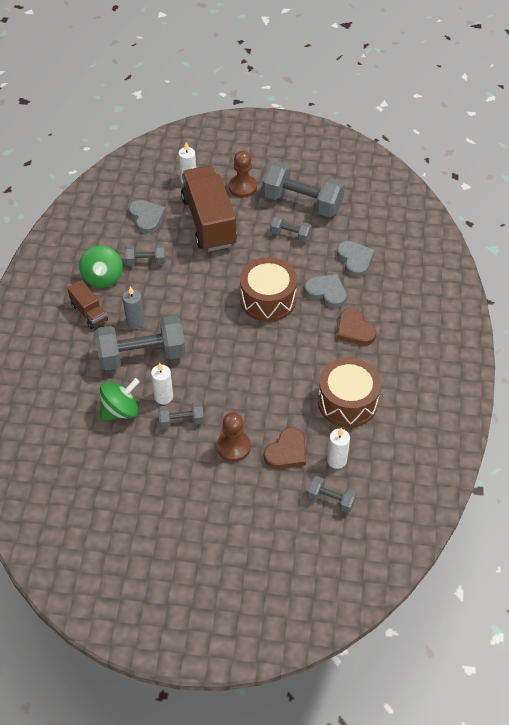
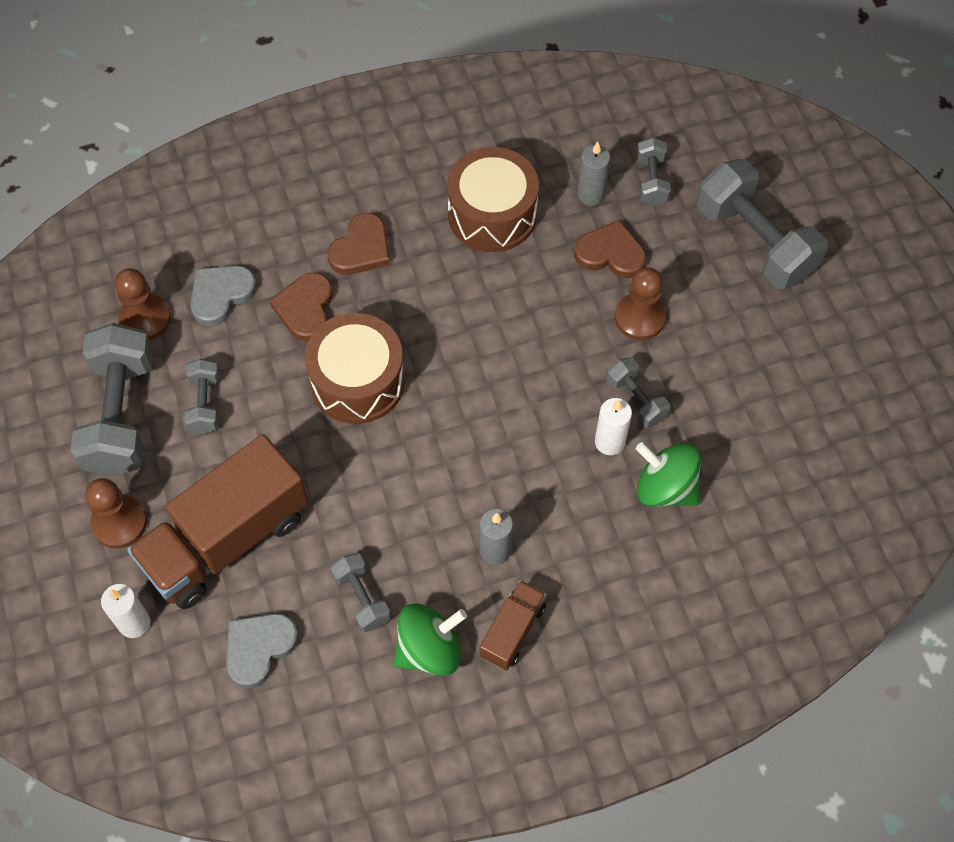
camera: 115 degrees left, 10 degrees up
grey dumbbell [95,315,186,370] -> grey dumbbell moved to [697,159,828,289]
grey heart [304,274,347,308] -> brown heart [270,273,333,342]
white candle [327,428,350,469] -> grey candle [577,141,610,206]
none -> brown pawn [114,268,171,341]

